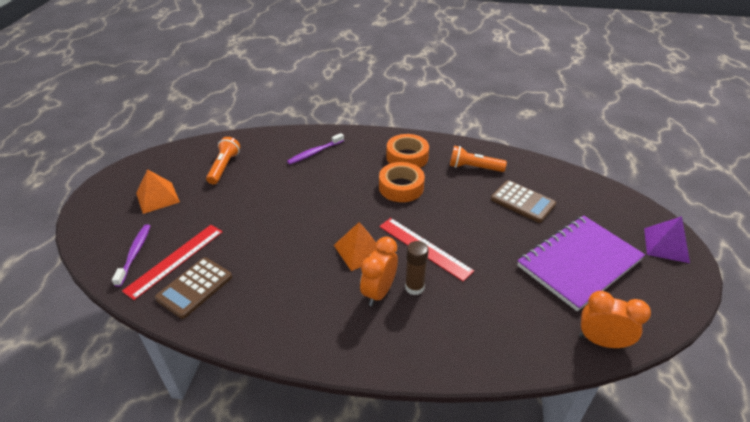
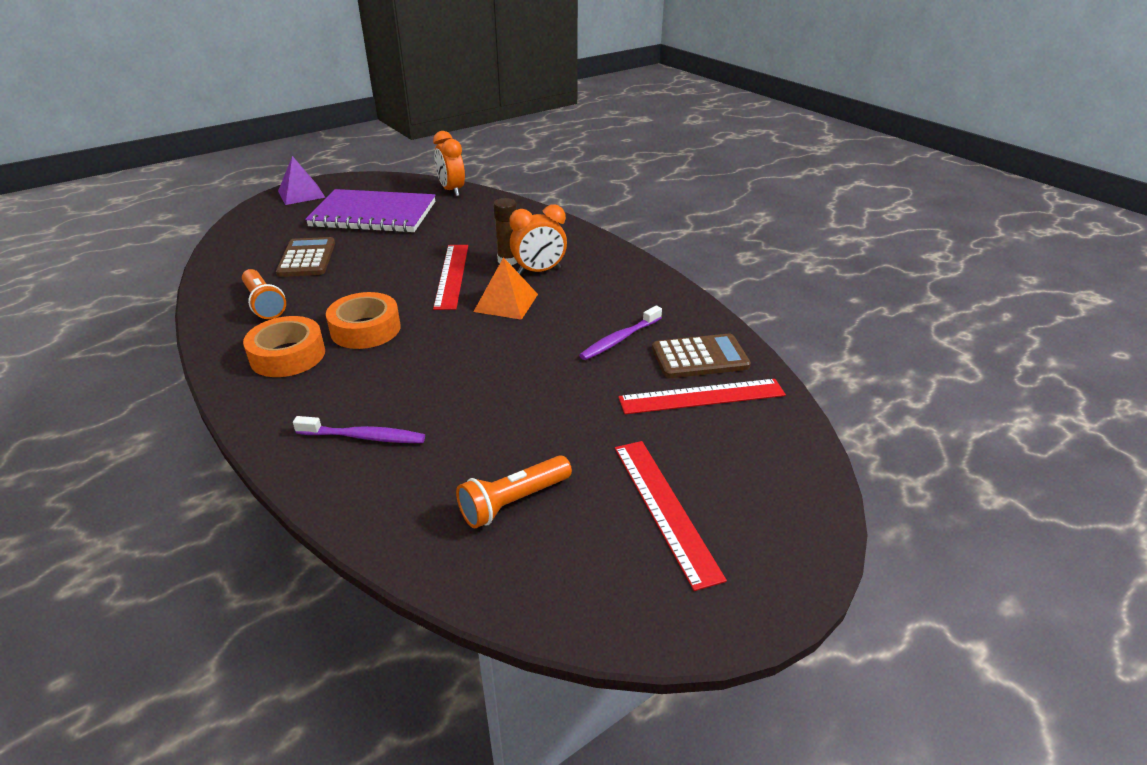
camera: 135 degrees left, 5 degrees down
purple toothbrush [112,224,150,287] -> purple toothbrush moved to [579,305,662,360]
orange pyramid [136,169,180,214] -> red ruler [615,441,727,591]

